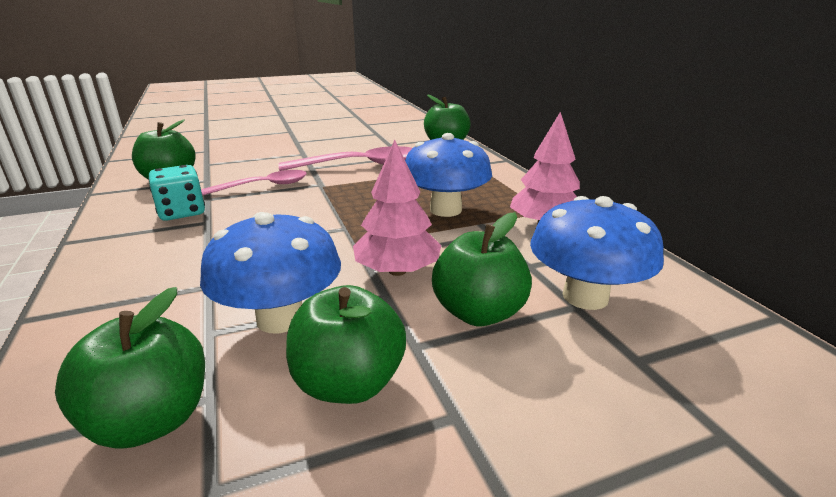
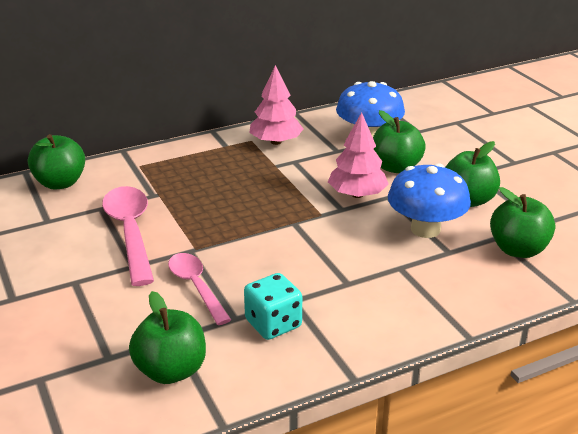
camera: 95 degrees left, 5 degrees up
blue mushroom [405,133,492,217] -> none

